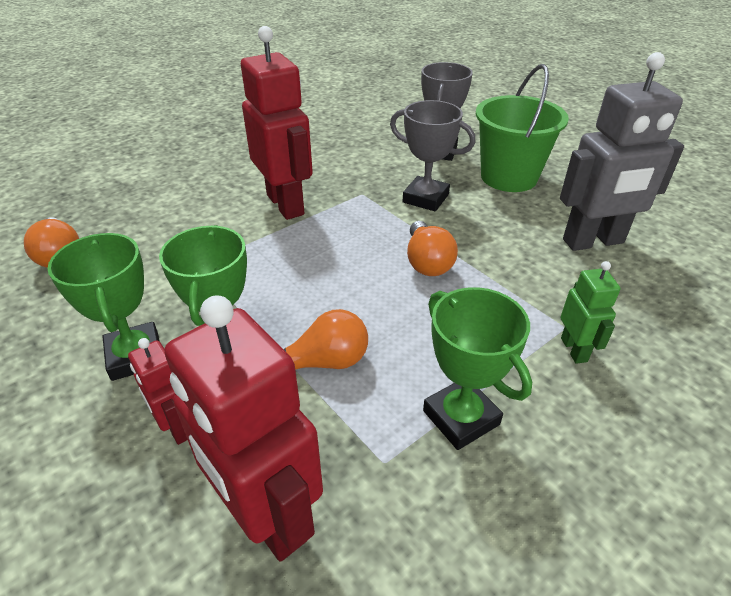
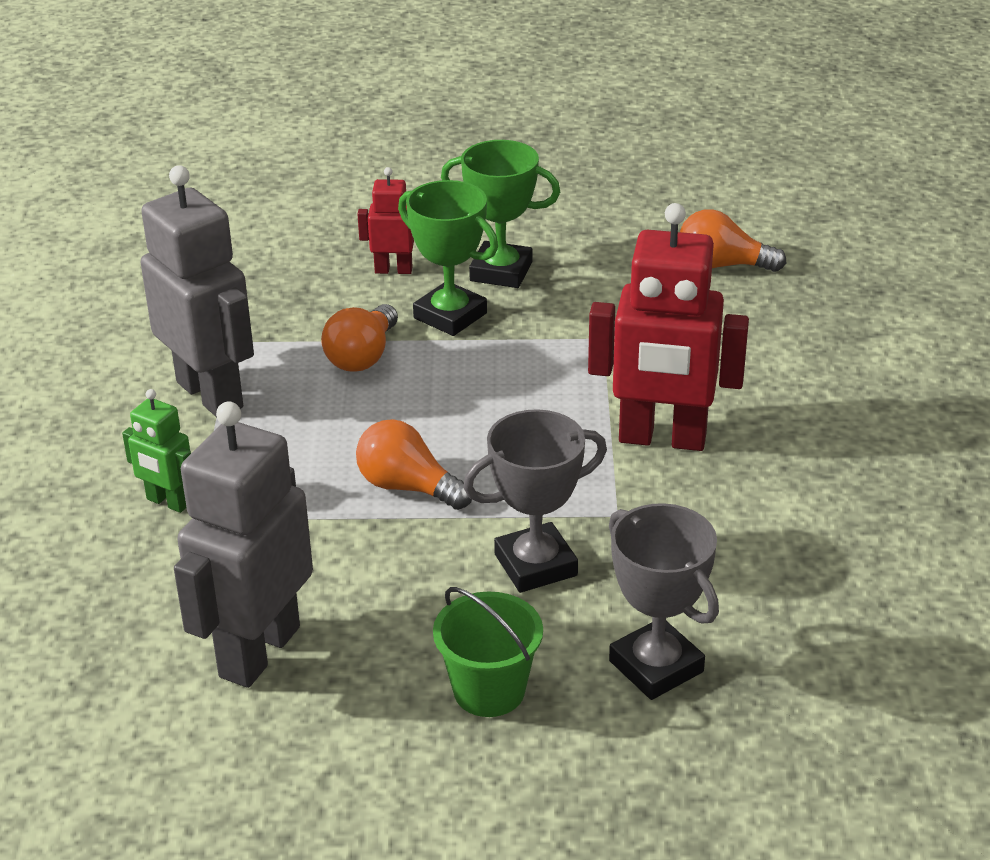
camera: 130 degrees right, 5 degrees down
red robot [164,295,323,562] -> none
green trophy [423,287,532,450] -> grey robot [140,165,254,417]
green bucket [476,64,569,192] -> green bucket [433,587,543,717], size x0.63

